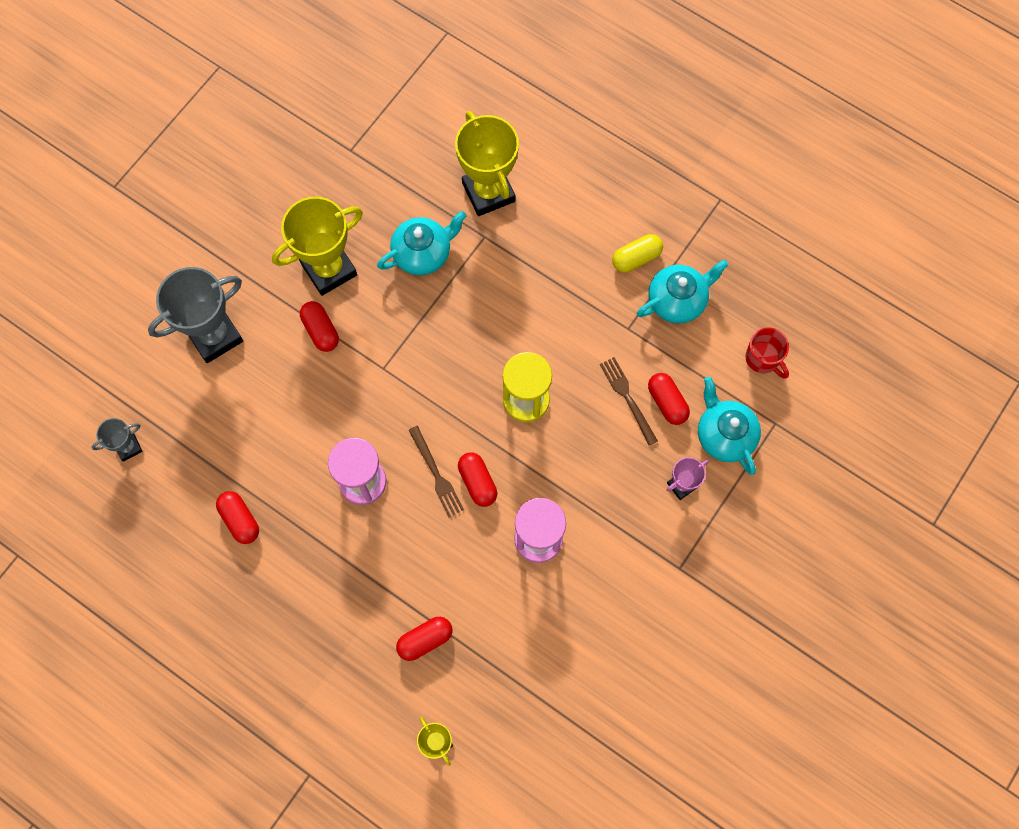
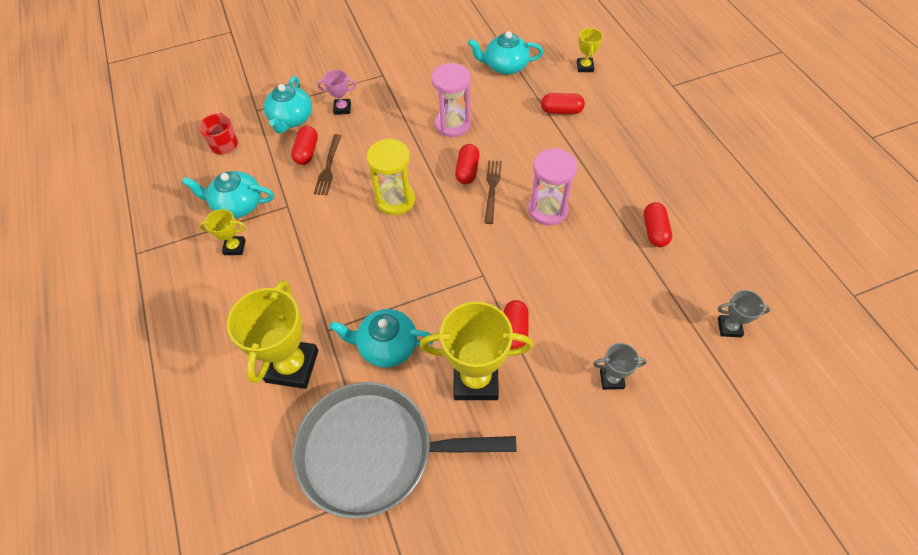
camera: 145 degrees left, 15 degrees down
grey trophy [148,267,243,363] -> grey trophy [593,343,647,390], size x0.49
yellow capsule [612,234,663,272] -> yellow trophy [199,209,246,255]
none -> grey pan [292,382,517,519]
none -> turquoise teapot [468,31,544,75]

